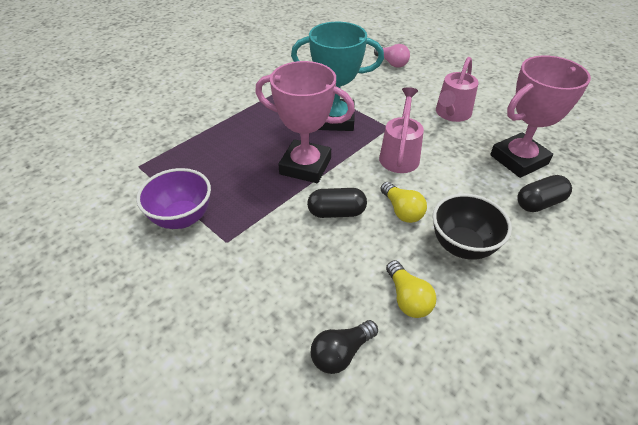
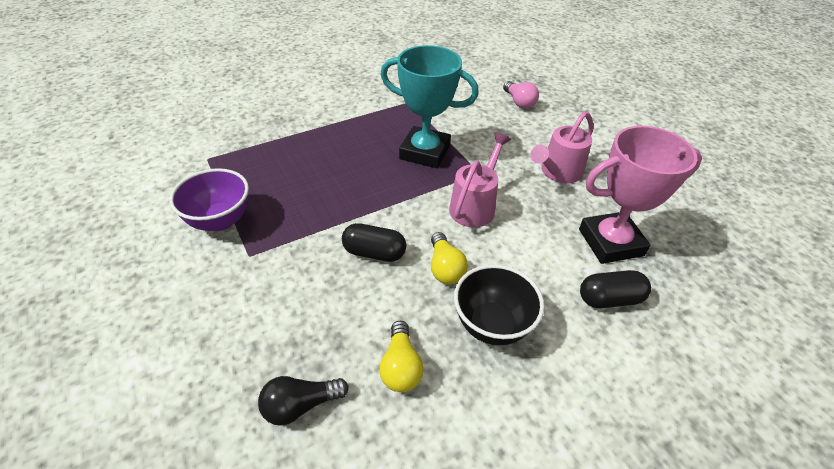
camera: 15 degrees right, 0 degrees up
pink trophy [255,61,355,183] -> none

